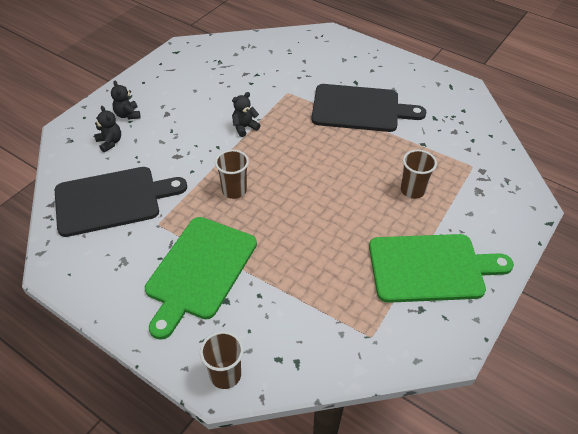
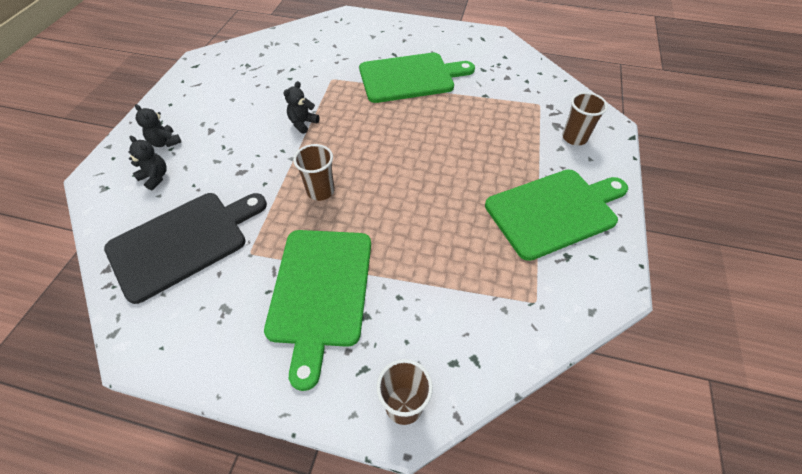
camera: 20 degrees left, 5 degrees up
black cutting board [311,84,426,132] -> green cutting board [359,53,475,103]
brown cup [401,150,437,199] -> brown cup moved to [562,92,608,145]

